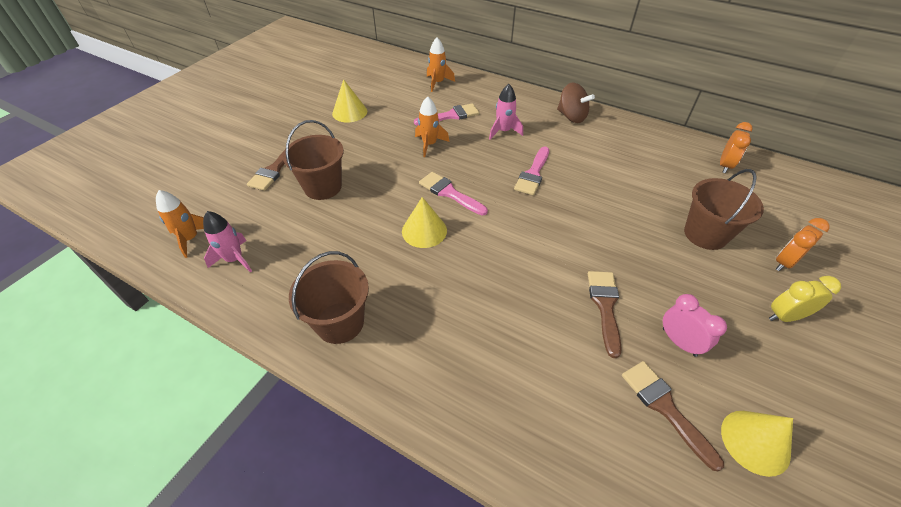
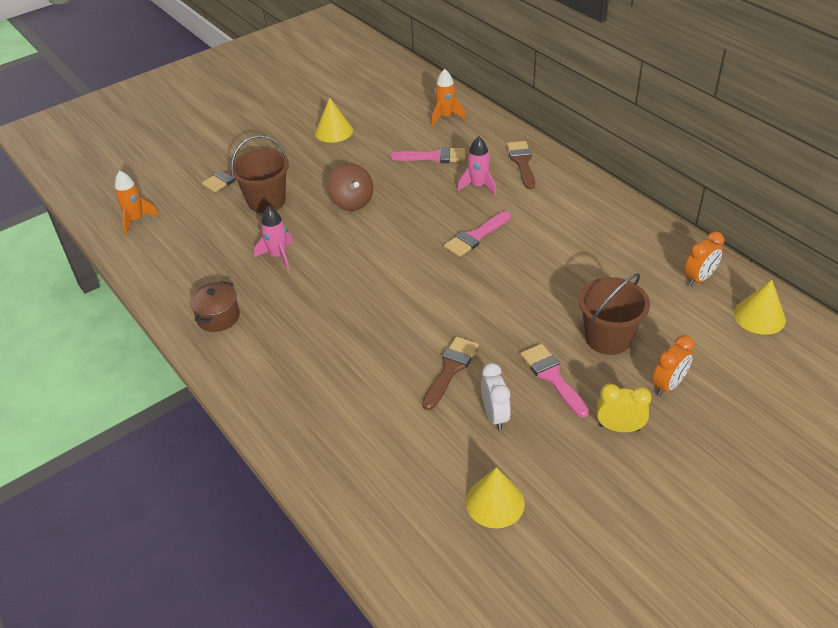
camera: 25 degrees right, 5 degrees down
pink rocket [203,211,252,272] -> pink rocket moved to [254,206,294,270]
brown bucket [289,251,369,344] -> brown pot [190,281,240,332]
yellow cone [402,197,447,248] -> yellow cone moved to [734,280,786,335]
orange rocket [415,96,449,157] -> none
pink brush [419,172,488,215] -> pink brush moved to [520,344,589,417]
brown spinning top [557,83,595,123] -> brown spinning top moved to [327,163,373,211]
brown brush [622,361,724,471] -> brown brush moved to [507,141,535,189]
pink clock [663,294,727,357] -> white clock [481,363,511,430]
orange clock [776,218,830,271] -> orange clock turned 150 degrees clockwise [652,335,695,396]

